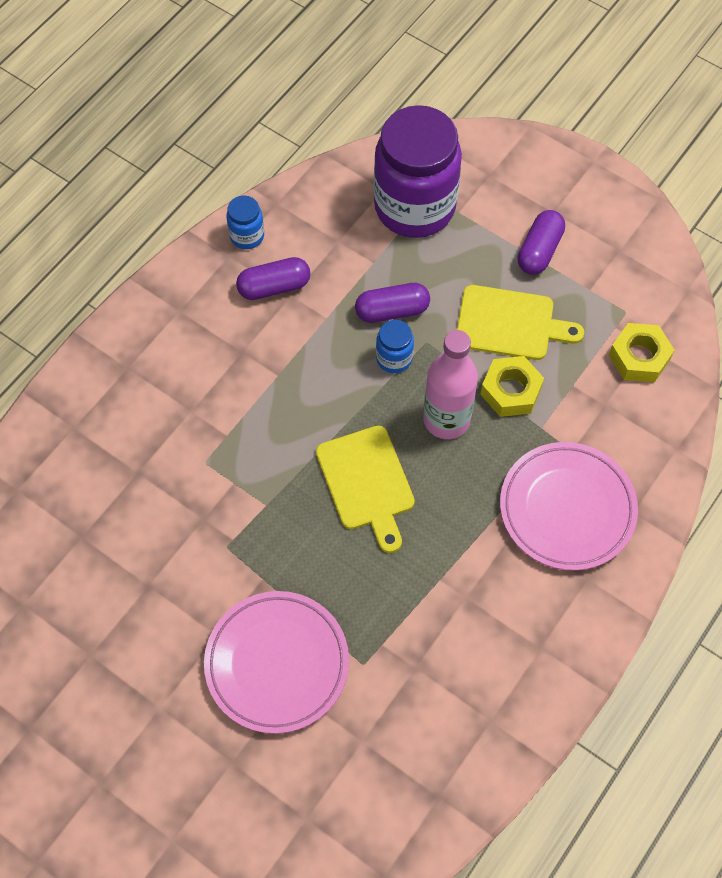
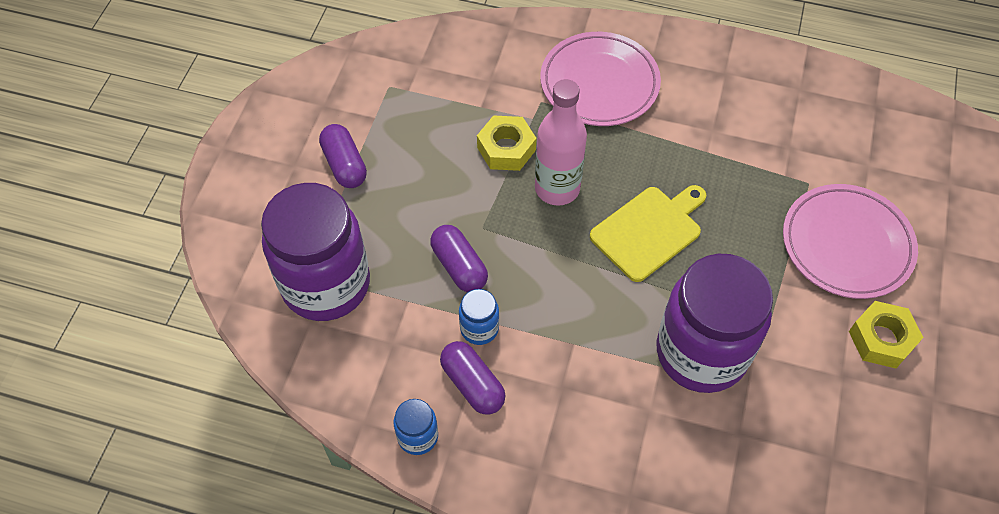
camera: 110 degrees left, 5 degrees down
blue jar [376,320,414,373] -> blue jar moved to [459,289,499,345]
yellow cutting board [457,285,584,360] -> none
purple capsule [517,210,565,275] -> purple capsule turned 60 degrees clockwise [319,124,367,188]
yellow nut [609,323,674,382] -> yellow nut moved to [849,301,924,368]
none -> purple jar [657,254,773,393]

